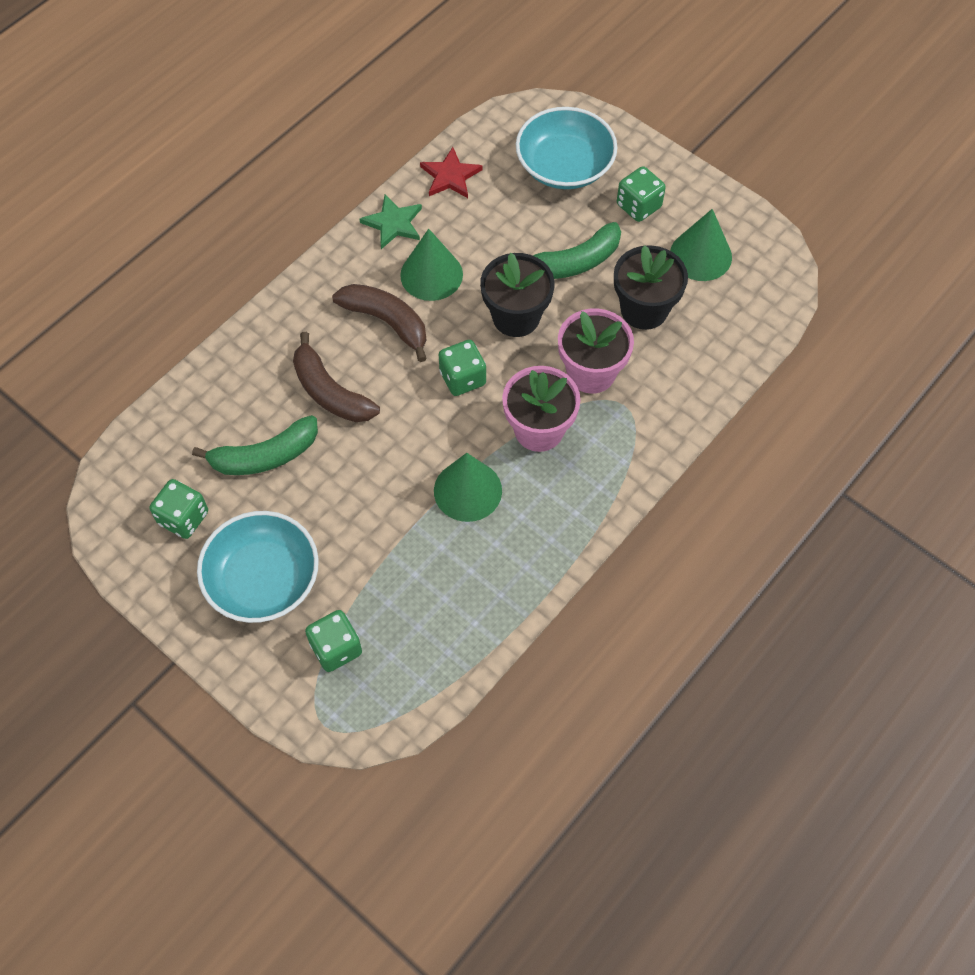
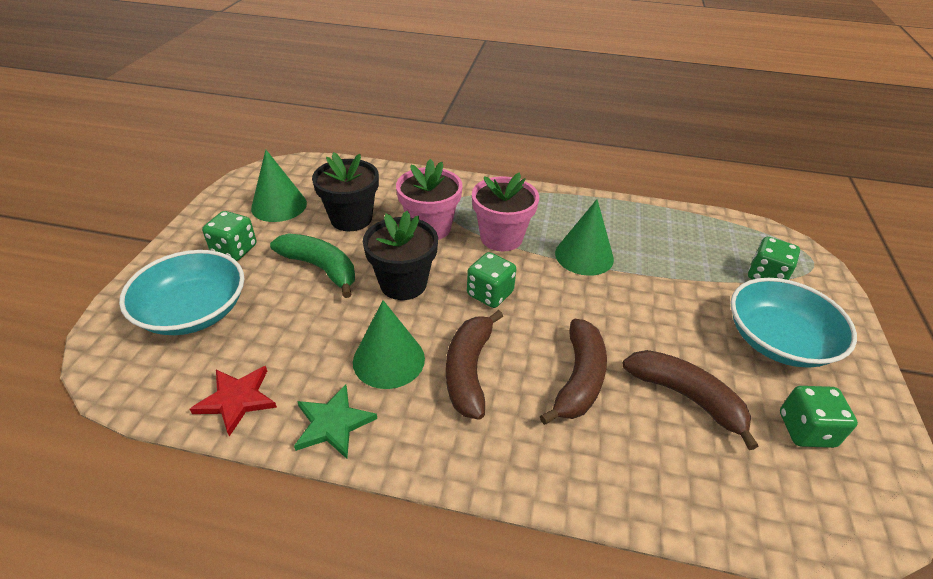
camera: 120 degrees left, 20 degrees down
green banana [192,415,318,475] -> brown banana [623,350,759,450]

